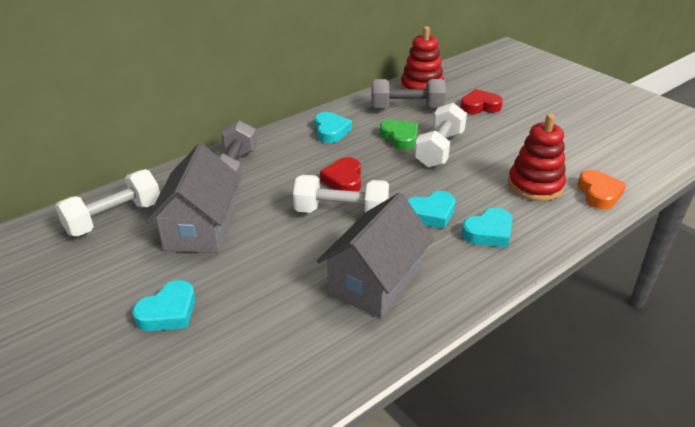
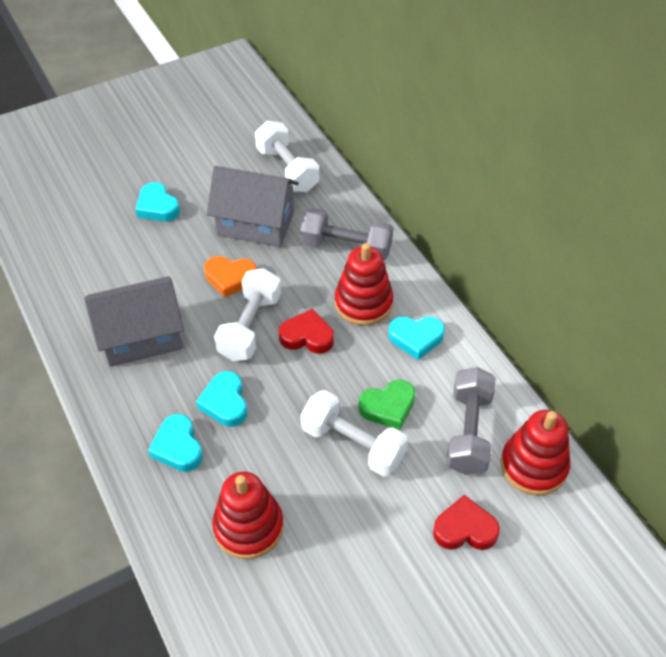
camera: 100 degrees right, 15 degrees up
grey house [317,193,434,319] -> grey house turned 60 degrees counterclockwise [84,276,184,367]
red heart [460,89,503,114] -> red heart turned 90 degrees counterclockwise [433,495,500,550]
orange heart [578,170,626,209] -> orange heart moved to [204,256,257,297]
none -> red stacking toy [335,243,394,326]

